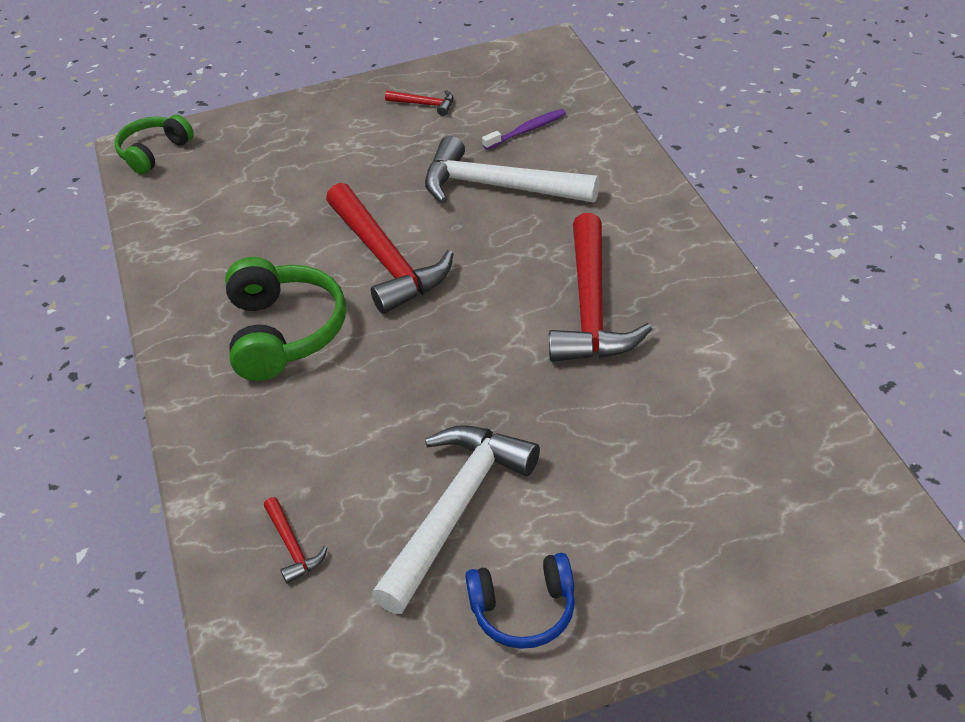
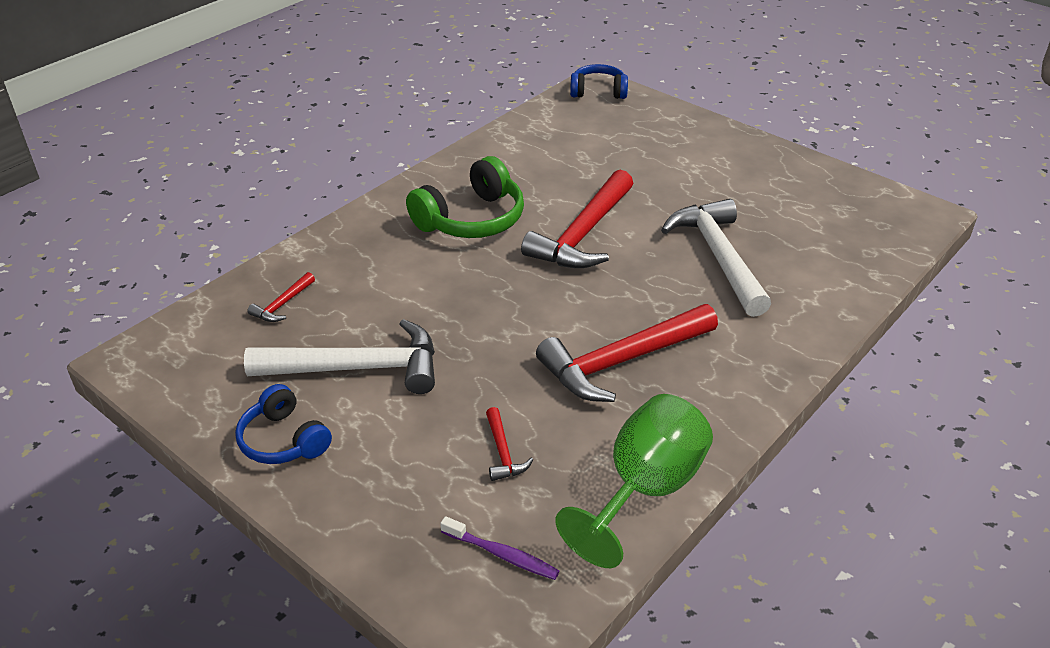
camera: 55 degrees right, 5 degrees down
green headphones [114,114,194,175] -> blue headphones [570,64,628,99]
red hammer [385,90,453,116] -> red hammer moved to [486,407,533,481]
purple toothbrush [482,109,566,150] -> purple toothbrush moved to [440,516,559,580]
none -> green goblet [556,394,713,568]

